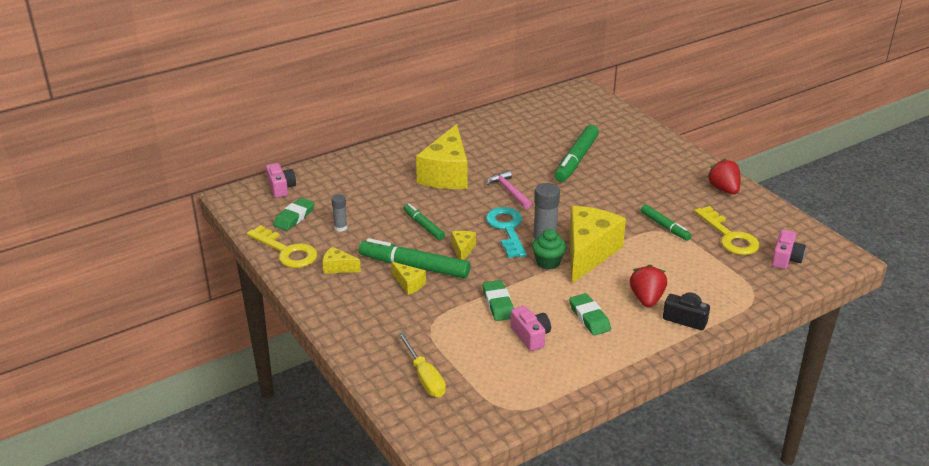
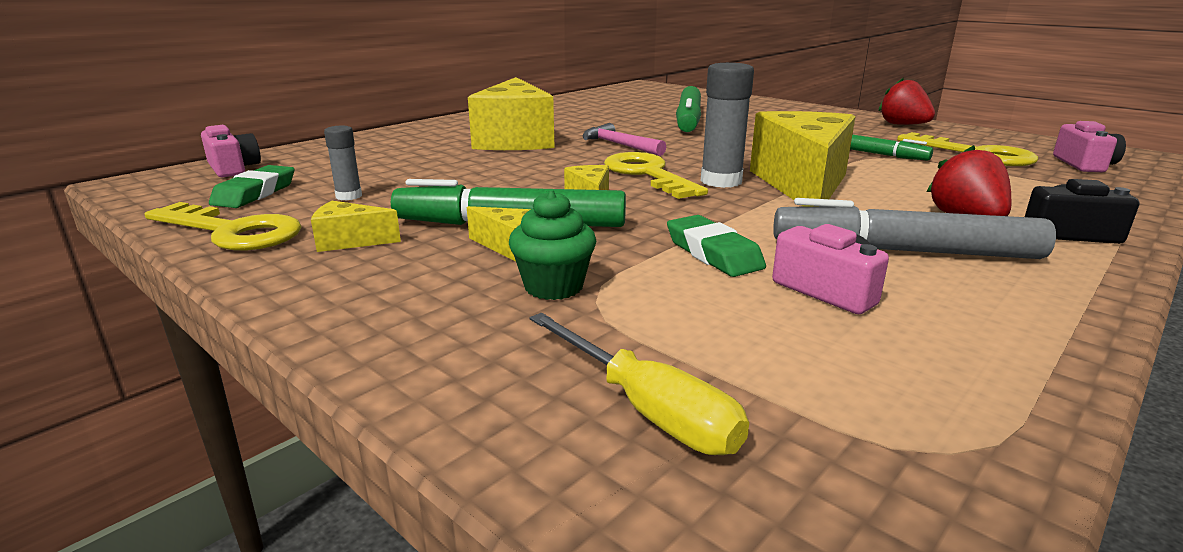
camera: 15 degrees left, 10 degrees down
green marker [403,204,445,240] -> none
turquoise key [486,207,527,258] -> yellow key [604,152,708,199]
green cupcake [532,229,566,270] -> green cupcake moved to [509,190,597,300]
green eraser [569,293,611,336] -> grey marker [773,198,1056,259]

